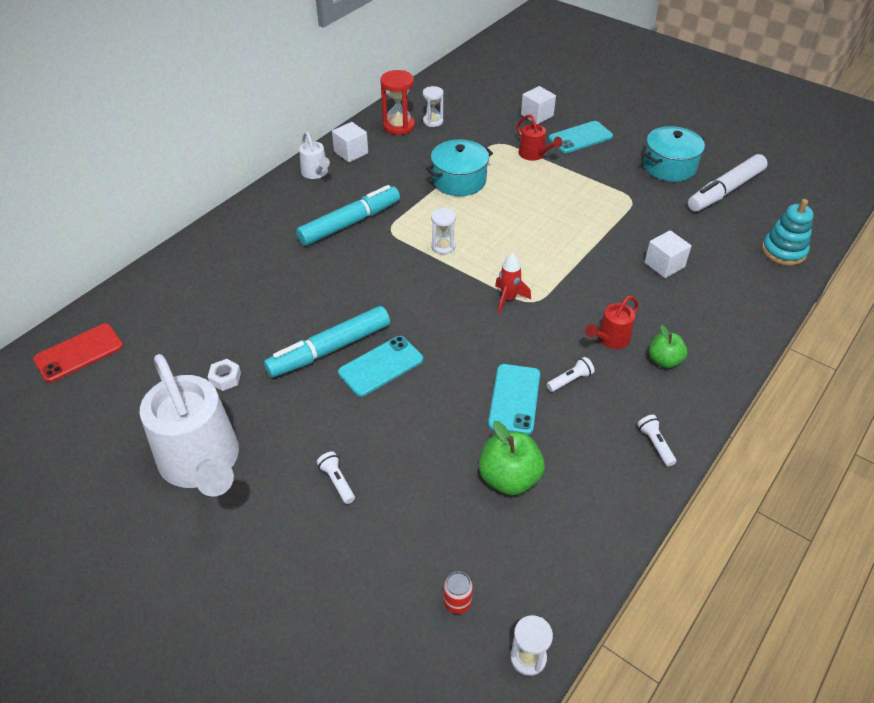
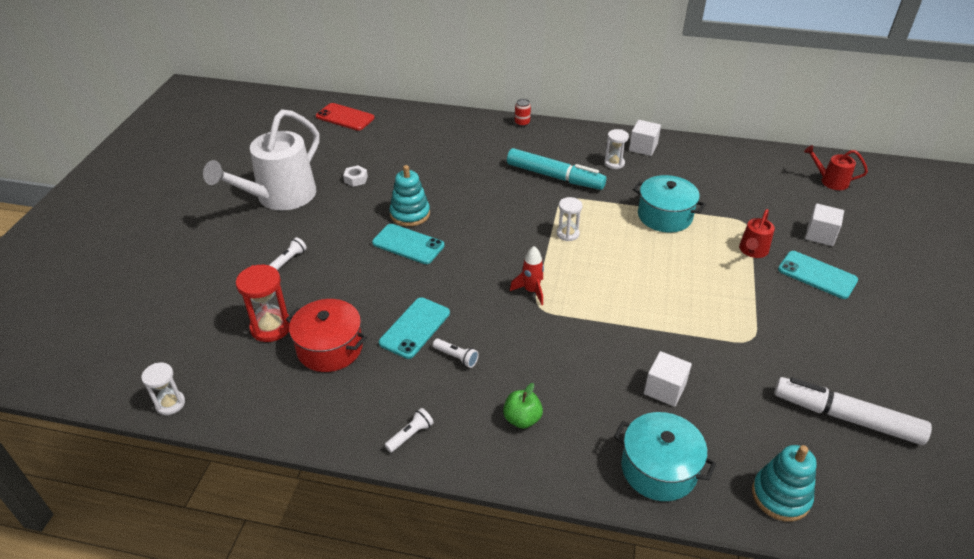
camera: 65 degrees right, 5 degrees down
turquoise marker [264,306,390,378] -> turquoise stacking toy [389,165,430,227]
white watering can [299,132,330,179] -> none
red hourglass [380,70,415,135] -> red hourglass moved to [236,265,291,342]
white hourglass [423,86,443,127] -> white hourglass moved to [604,129,629,169]
red can [443,572,473,614] -> red can moved to [515,99,531,127]
green apple [479,421,545,495] -> red pot [286,299,367,372]
turquoise phone [488,364,540,435] -> turquoise phone turned 45 degrees counterclockwise [379,297,450,359]
red watering can [585,296,639,349] -> red watering can moved to [804,145,868,190]
turquoise pot [643,126,705,182] -> turquoise pot moved to [614,412,716,501]

